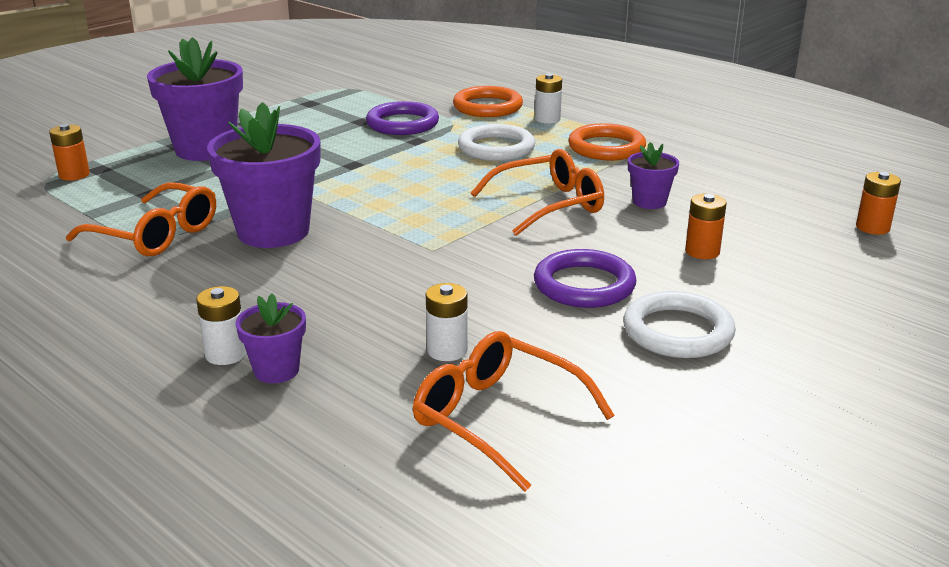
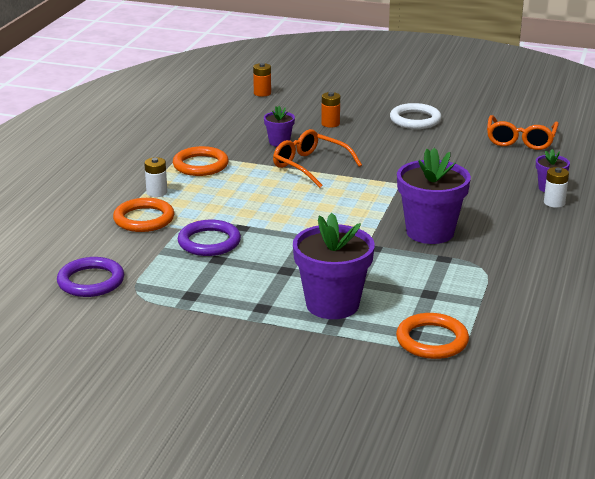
camera: 115 degrees left, 0 degrees up
orange battery [49,124,90,181] -> orange ring [396,313,469,359]
orange glasses [66,182,216,256] -> none
white battery [426,283,468,361] -> none
white ring [458,124,535,161] -> none
purple ring [534,249,636,308] -> purple ring moved to [57,257,124,297]

